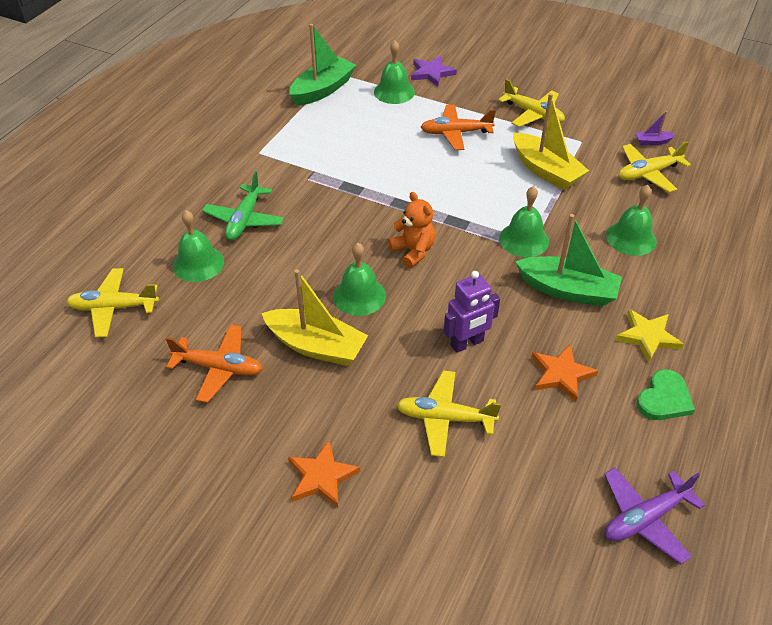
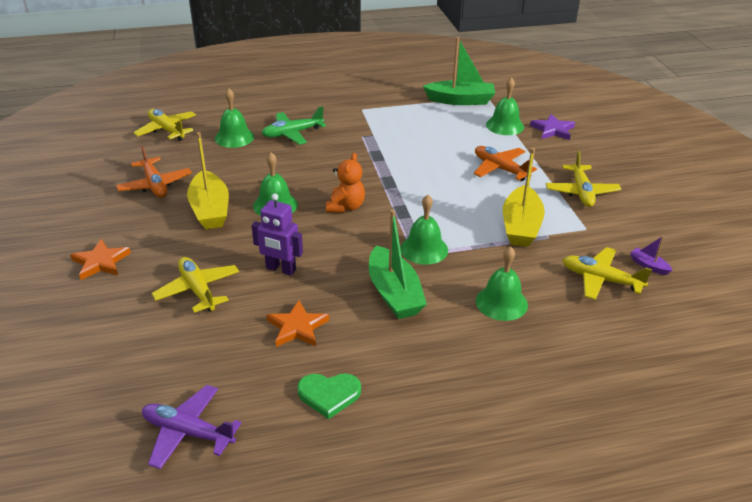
camera: 50 degrees right, 10 degrees down
yellow star [615,309,683,363] -> none

